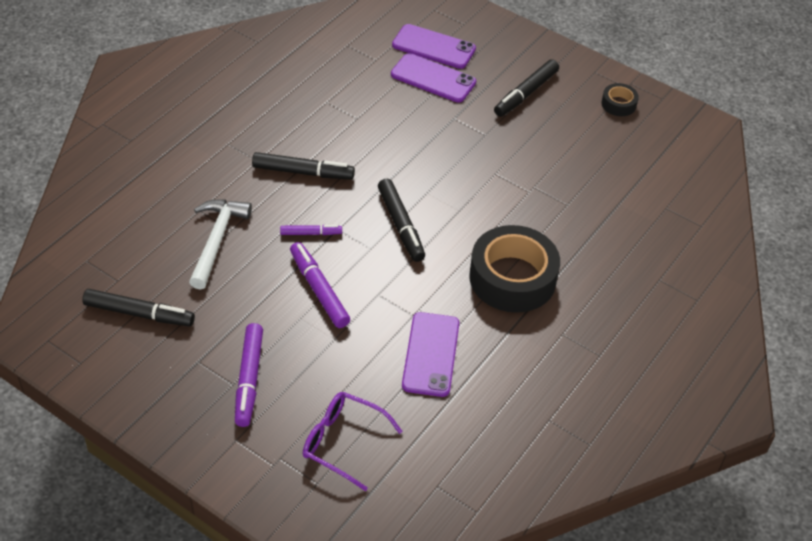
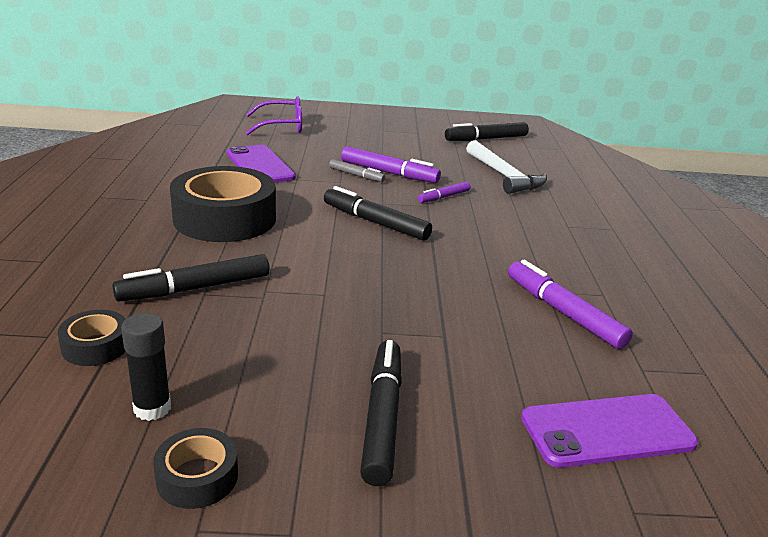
camera: 145 degrees right, 20 degrees down
purple marker [235,323,263,427] -> purple marker moved to [508,260,633,349]
black marker [252,152,355,180] -> black marker moved to [112,254,270,301]
purple phone [391,53,476,102] -> none
none -> black tape [58,310,126,366]
none -> black glue stick [121,313,171,421]
none -> grey marker [329,159,385,182]

